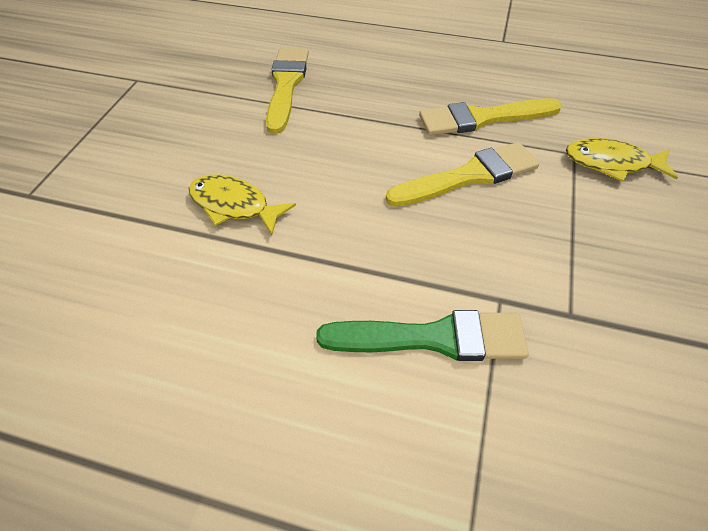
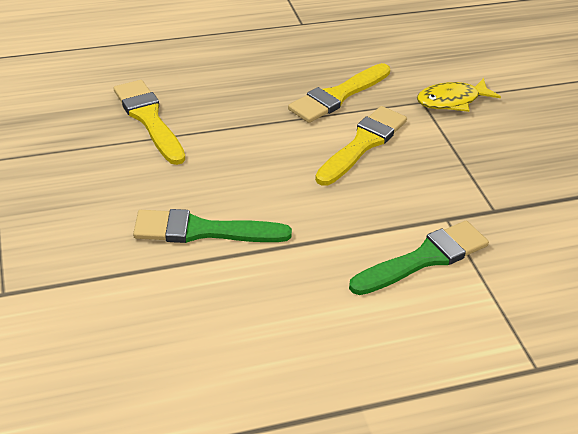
camera: 35 degrees left, 10 degrees down
yellow fish [189,174,296,235] -> green brush [133,209,292,243]

